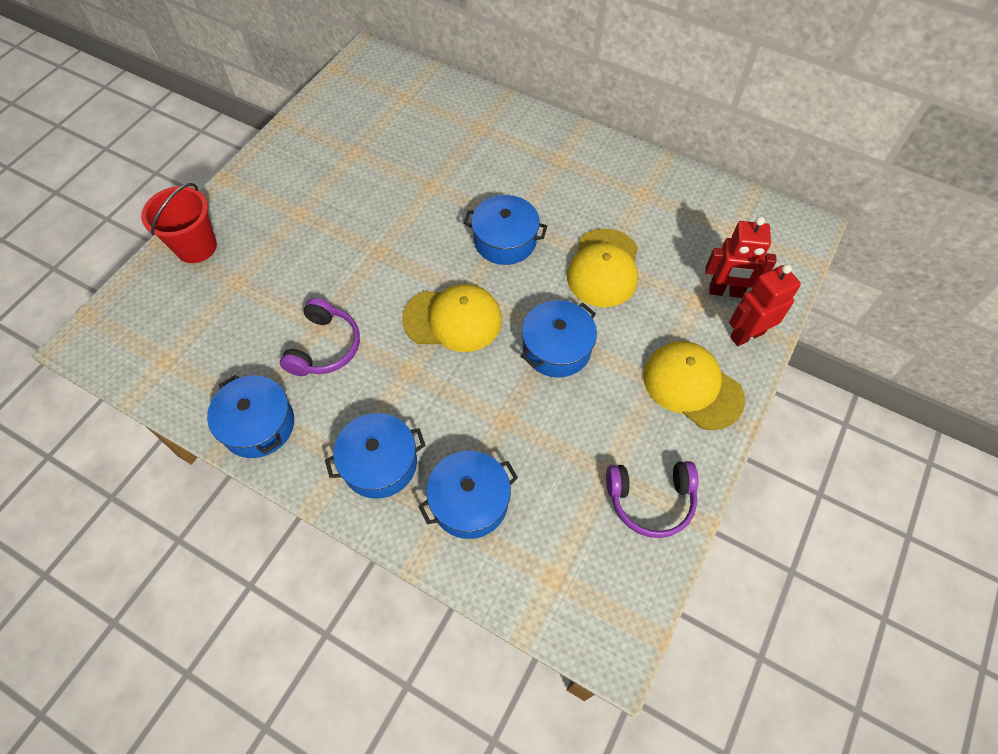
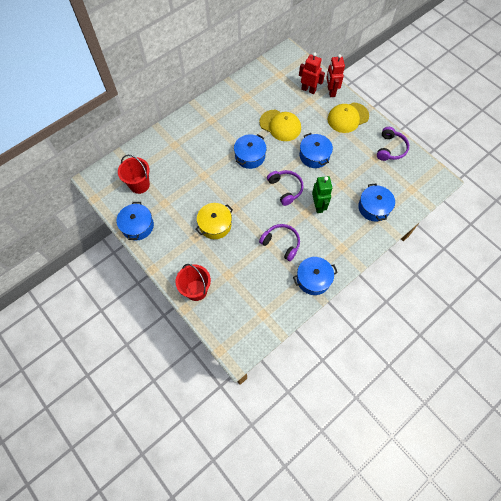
camera: 70 degrees left, 5 degrees up
blue pot [325,413,425,499] -> blue pot moved to [117,202,154,240]
yellow cap [402,284,502,352] -> purple headphones [267,170,304,206]
red robot [706,216,777,298] -> red robot turned 90 degrees counterclockwise [299,52,325,94]
none -> red bucket [118,155,150,194]
none -> yellow pot [195,203,233,239]
none -> green robot [312,176,332,213]

